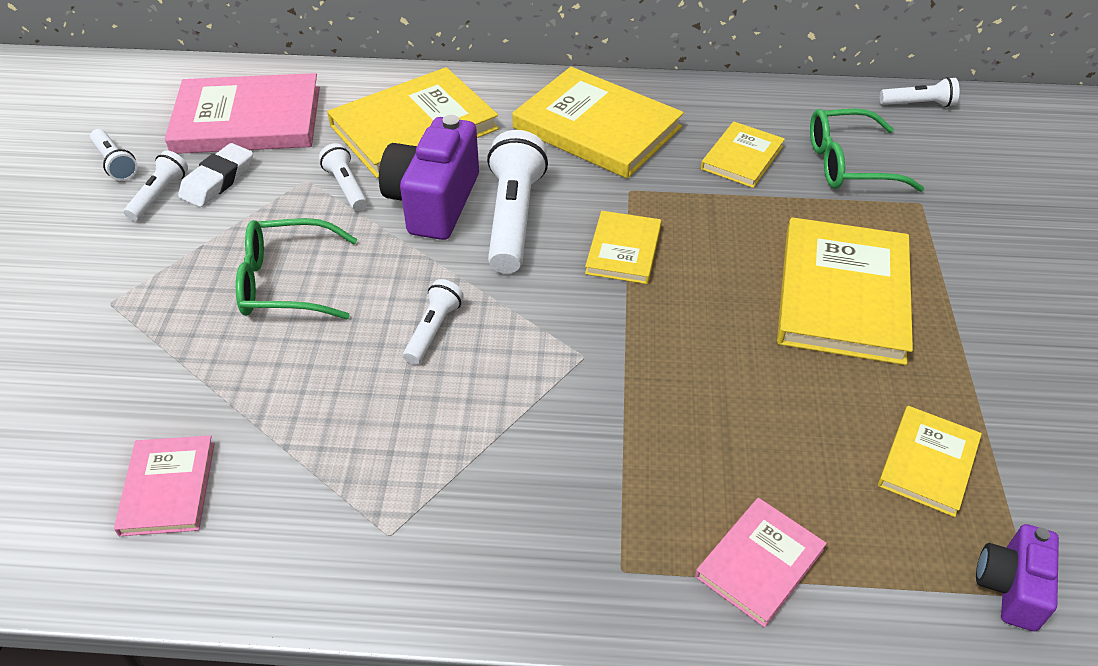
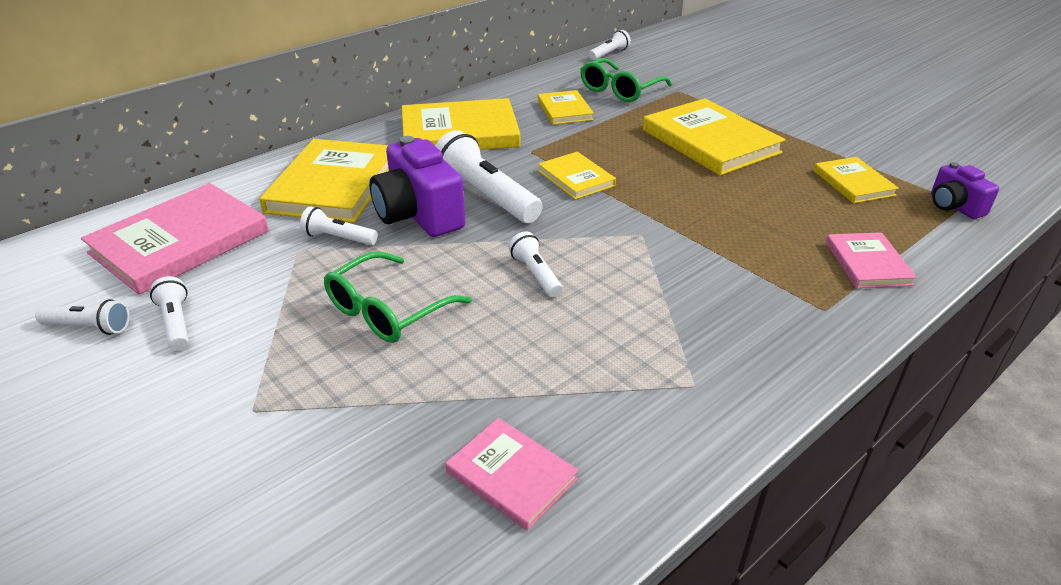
camera: 45 degrees left, 10 degrees down
white eraser [178,143,253,207] -> none

